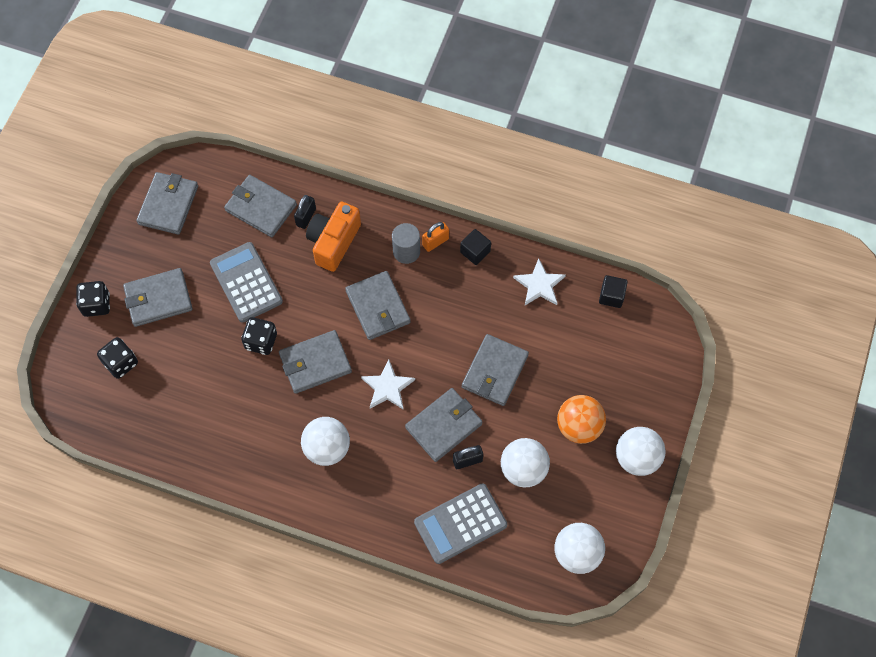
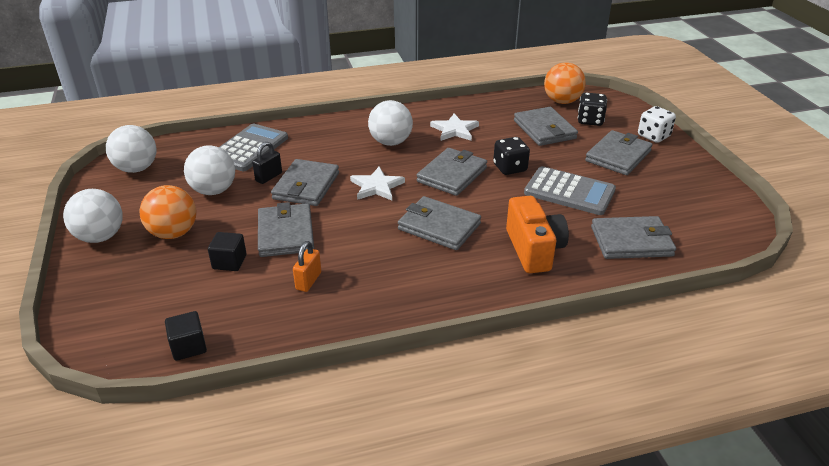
camera: 145 degrees right, 30 degrees down
black dice [76,281,110,317] -> white dice [638,106,676,143]
grey wallet [136,172,198,235] -> grey wallet moved to [514,107,578,146]
black padlock [294,195,316,229] -> none
grey cylinder [392,223,420,264] -> none
orange padlock [422,222,449,252] -> orange padlock moved to [293,241,321,292]
black cube [460,229,491,265] -> black cube moved to [208,232,247,271]
white star [513,258,566,305] -> white star moved to [430,113,479,141]
none -> orange ball [544,62,586,104]

